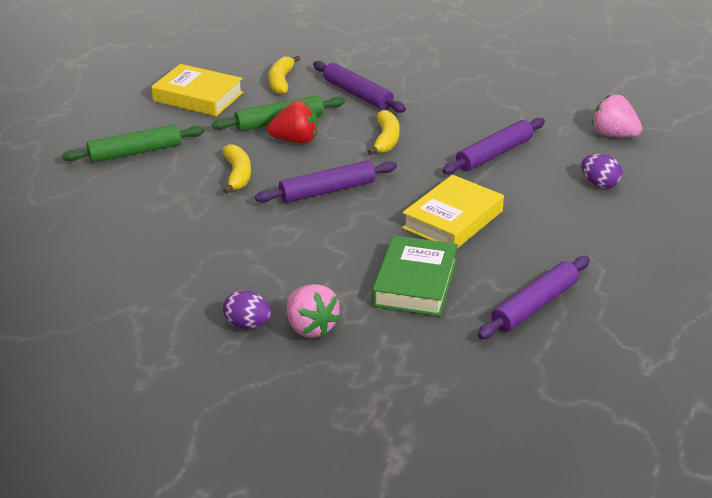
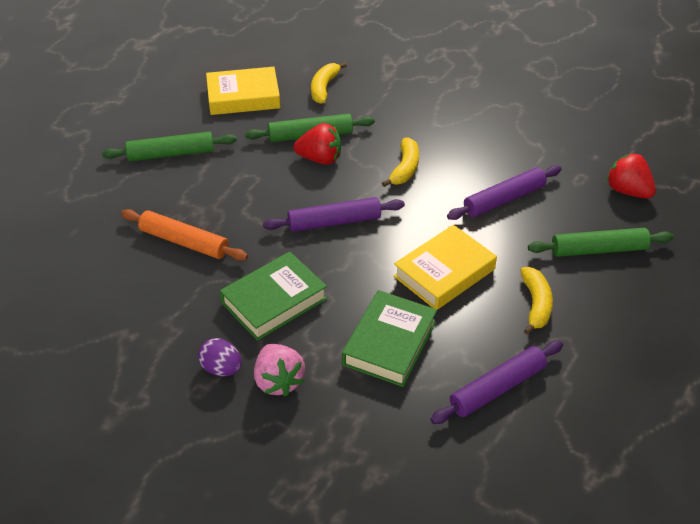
camera: 10 degrees right, 10 degrees up
yellow book [151,64,244,116] -> yellow book turned 45 degrees counterclockwise [206,67,281,115]
yellow banana [223,144,251,194] -> yellow banana moved to [520,267,553,335]
purple rolling pin [313,61,406,113] -> none
purple egg [581,154,623,188] -> green rolling pin [528,228,674,257]
pink strawberry [592,95,642,137] -> red strawberry [606,153,656,199]
none -> orange rolling pin [121,209,248,261]
none -> green book [220,252,327,341]

